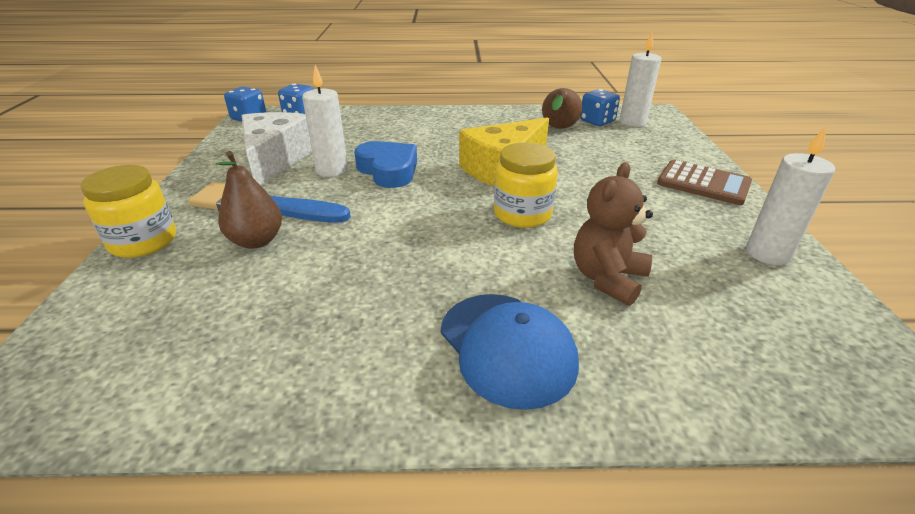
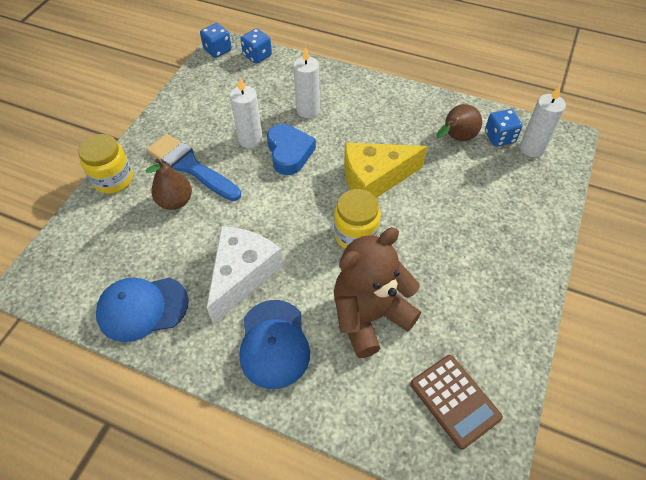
camera: 25 degrees right, 20 degrees up
white cheese [242,112,312,186] -> white cheese moved to [207,226,283,324]
brown teddy bear [574,162,653,306] -> brown teddy bear [334,228,421,358], size x1.50
brown calculator [657,160,752,205] -> brown calculator moved to [410,355,503,449]
white candle [746,126,835,265] -> white candle moved to [293,47,320,118]
none -> blue cap [96,278,189,342]

